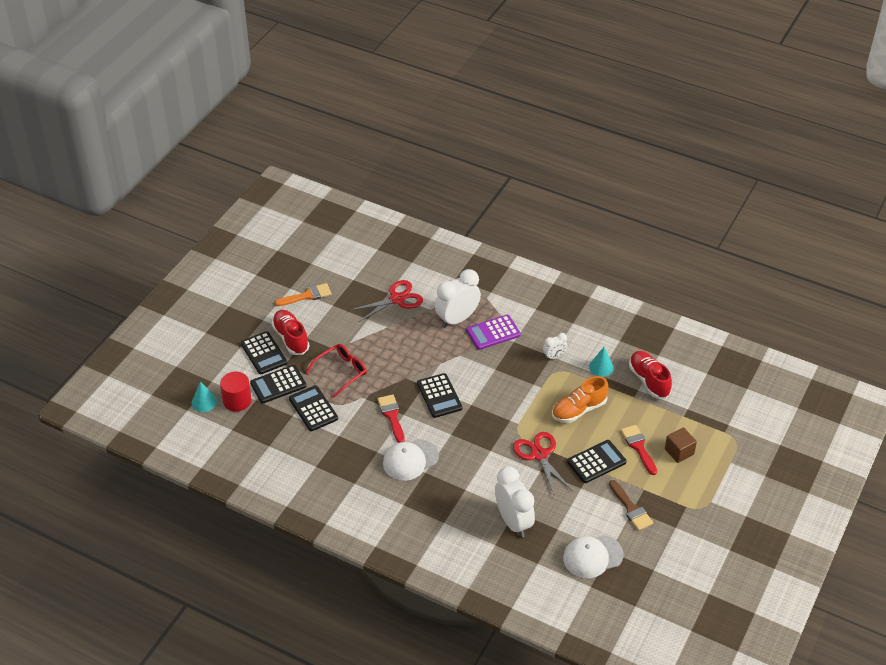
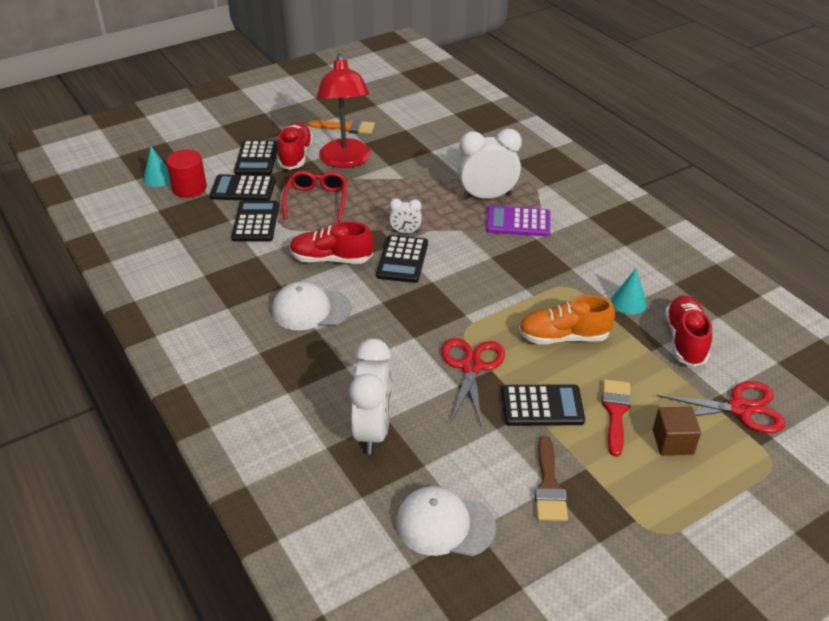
camera: 30 degrees right, 5 degrees down
red glasses [306,344,367,398] -> red glasses turned 75 degrees counterclockwise [282,171,347,221]
red scissors [351,280,423,323] -> red scissors moved to [656,381,785,433]
red brush [377,395,405,443] -> red shoe [289,222,373,264]
white clock [543,333,567,360] -> white clock moved to [389,199,422,233]
none -> red lamp [317,54,371,168]

